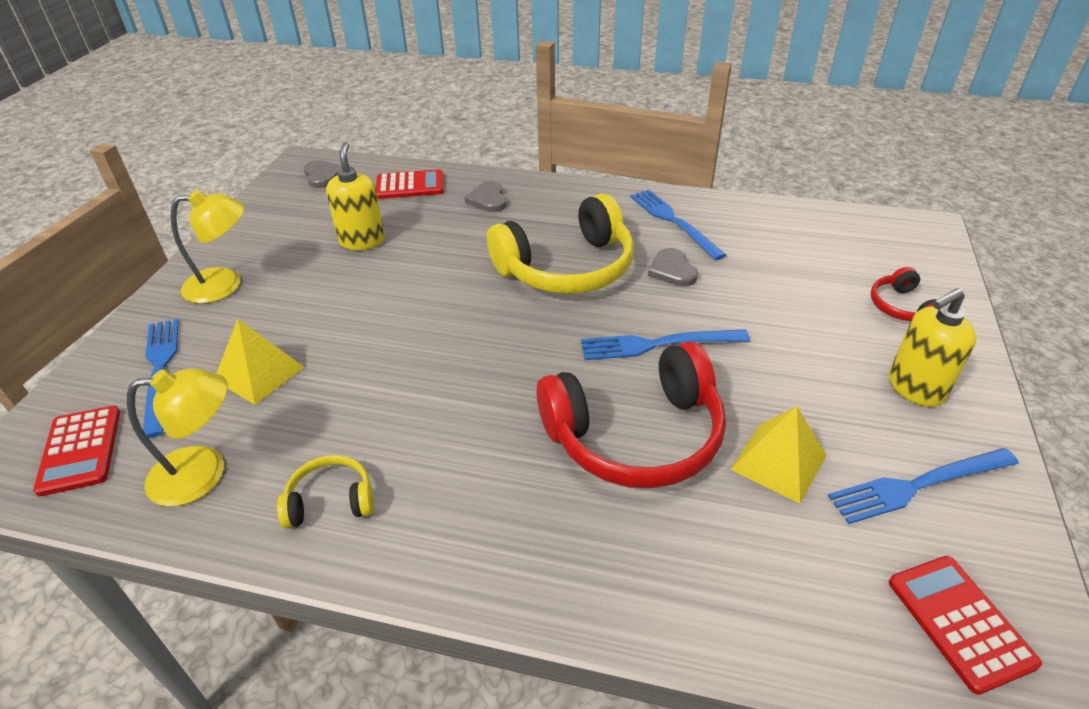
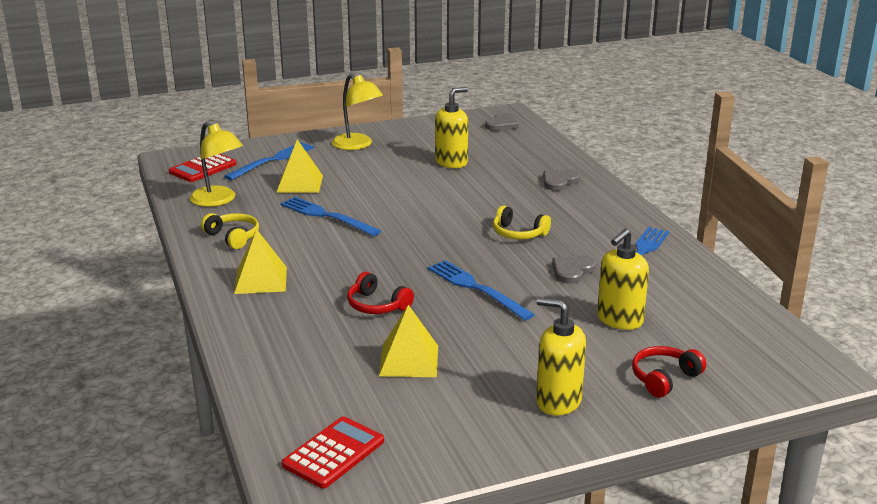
camera: 55 degrees right, 15 degrees down
red calculator [376,169,444,199] -> none
yellow headphones [487,193,634,294] -> yellow headphones [493,206,551,240], size x0.47
red headphones [537,342,726,488] -> red headphones [347,272,414,314], size x0.47
blue fork [828,448,1019,524] -> blue fork moved to [280,197,381,236]
none -> yellow pyramid [234,229,287,294]
none -> yellow soap dispenser [597,229,649,330]

